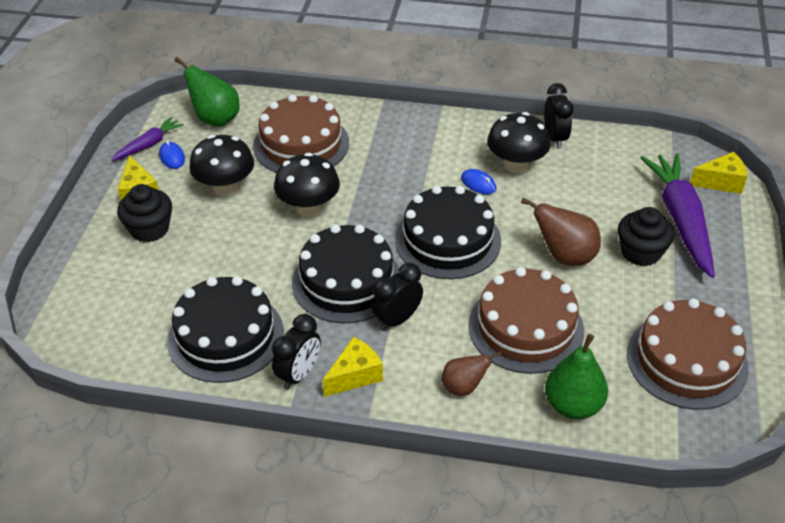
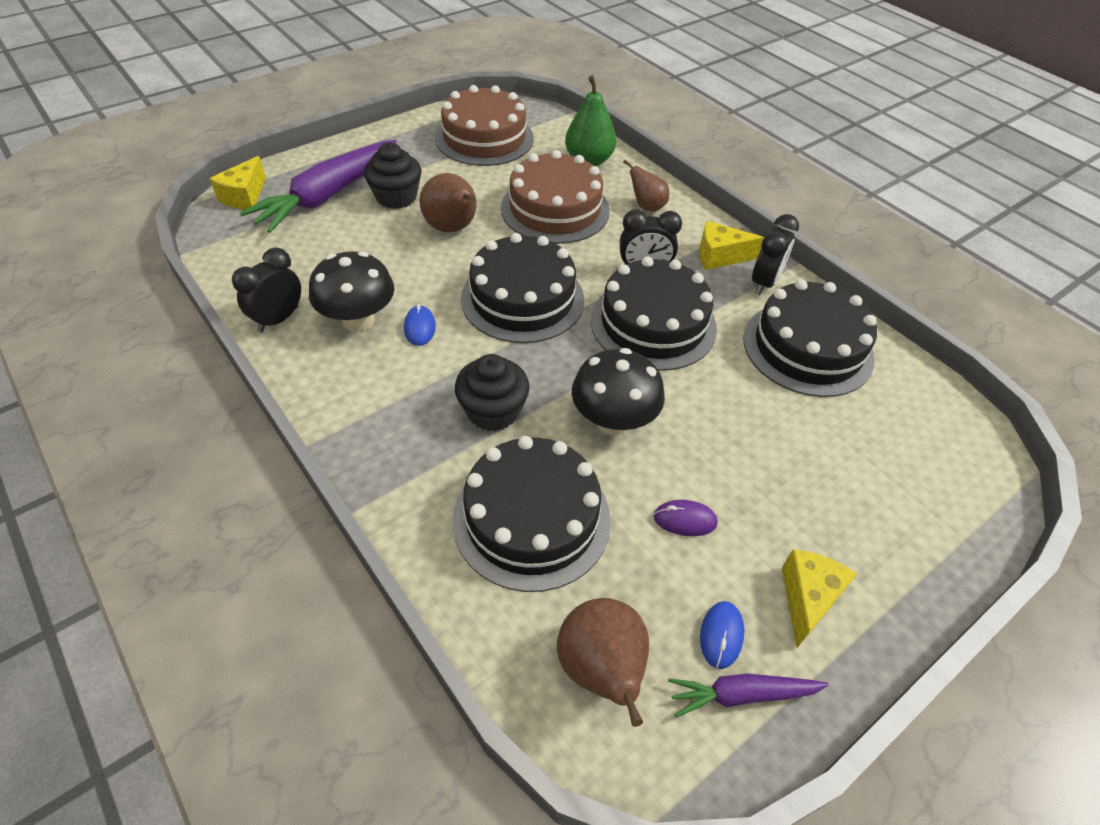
camera: 140 degrees left, 5 degrees up
black cupcake [117,184,172,242] -> black cupcake moved to [455,354,530,431]
green pear [174,57,239,127] -> brown pear [557,598,649,727]
black mushroom [189,135,254,196] -> purple mouse [654,500,718,536]
brown cake [253,94,349,173] -> black cake [452,436,611,592]
black clock [272,314,321,390] -> black clock turned 135 degrees clockwise [752,214,799,295]
yellow cheese [690,152,747,194] -> yellow cheese turned 105 degrees counterclockwise [210,156,266,210]

